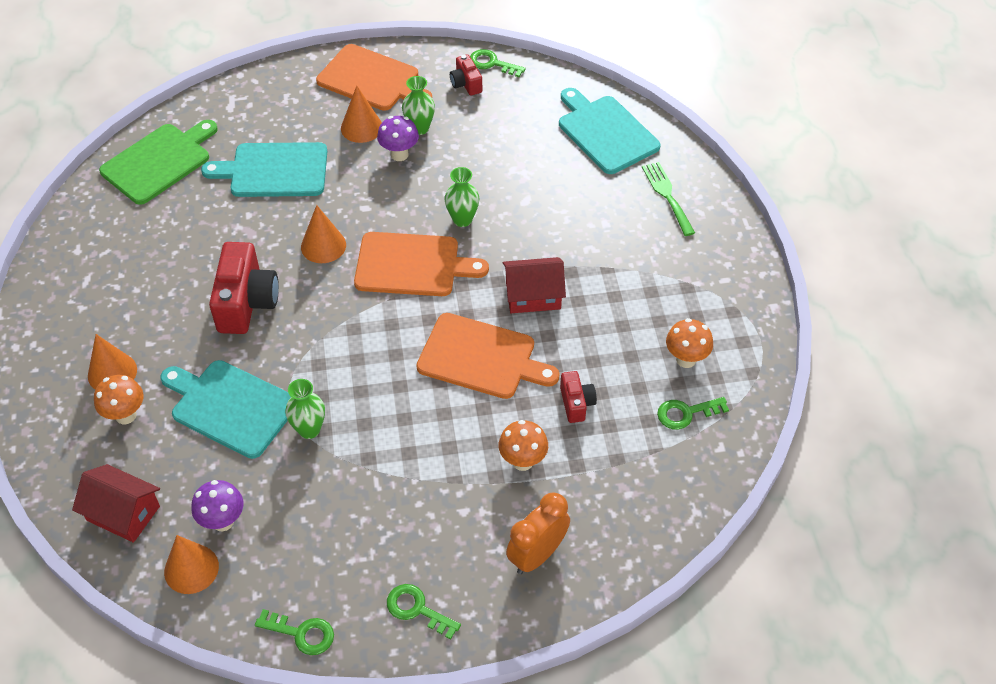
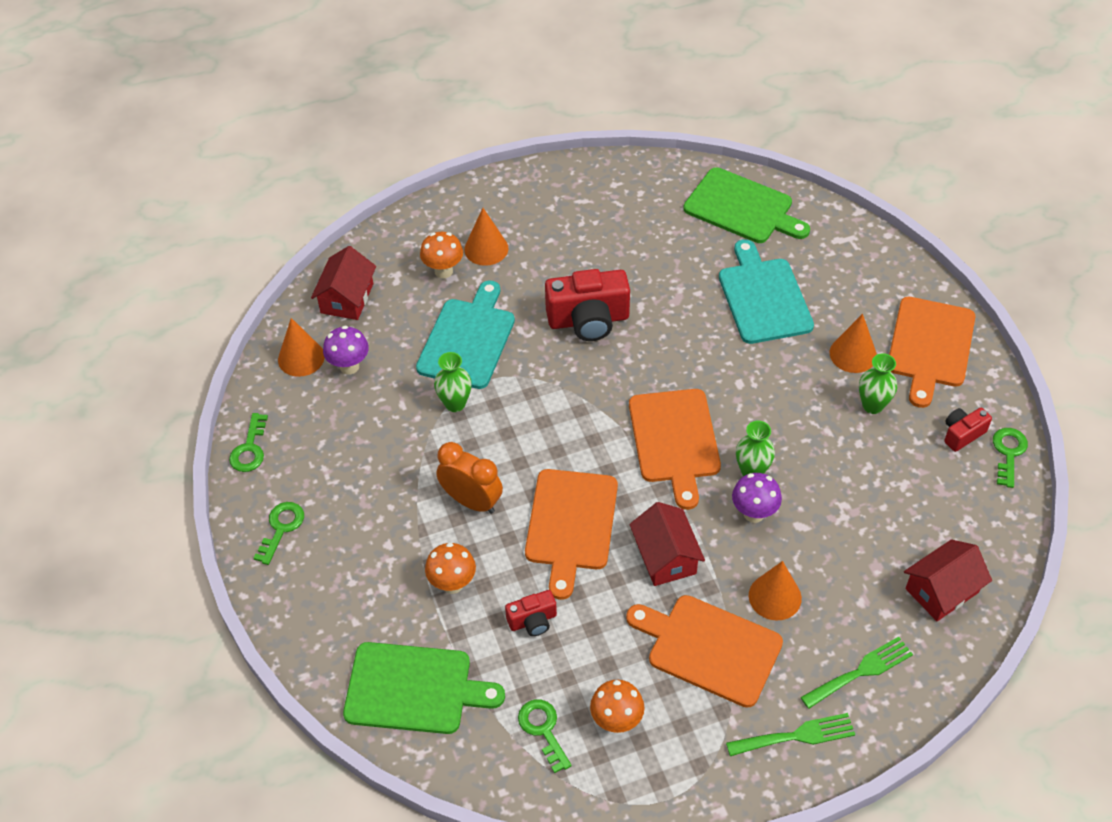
camera: 80 degrees right, 0 degrees up
orange cone [301,205,346,263] -> orange cone moved to [749,561,802,621]
purple mushroom [377,116,419,161] -> purple mushroom moved to [732,473,782,523]
orange clock [506,492,570,574] -> orange clock moved to [436,442,503,514]
turquoise cutting board [559,88,661,174] -> red house [904,539,992,621]
none -> green cutting board [343,642,505,734]
none -> orange cutting board [626,595,783,708]
none -> green fork [726,713,855,756]

